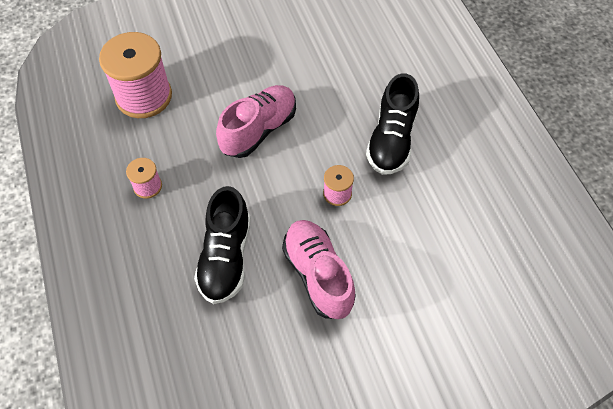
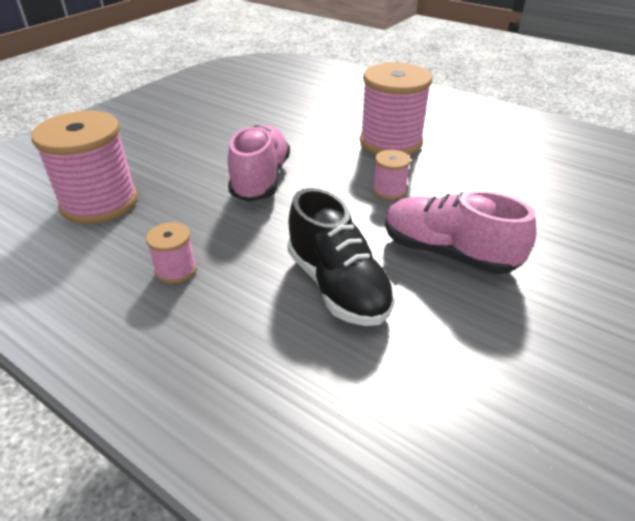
camera: 35 degrees left, 20 degrees down
black shoe [366,73,419,175] -> pink spool [360,62,432,155]

